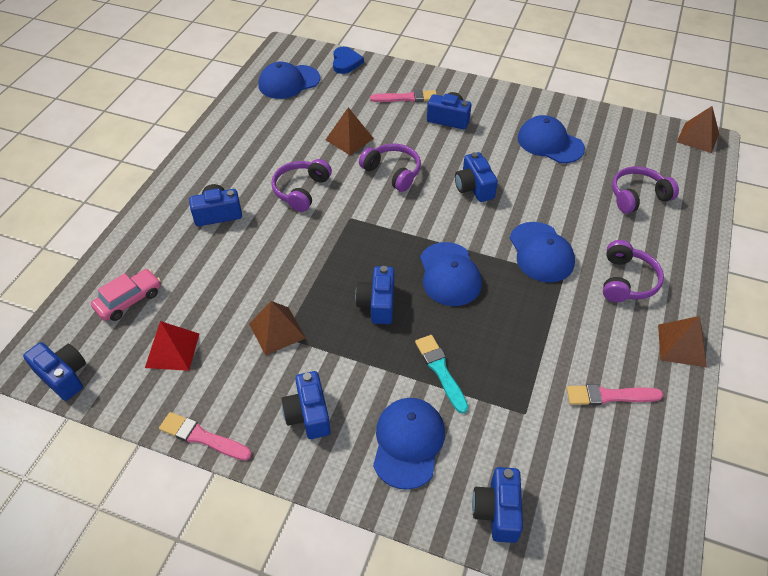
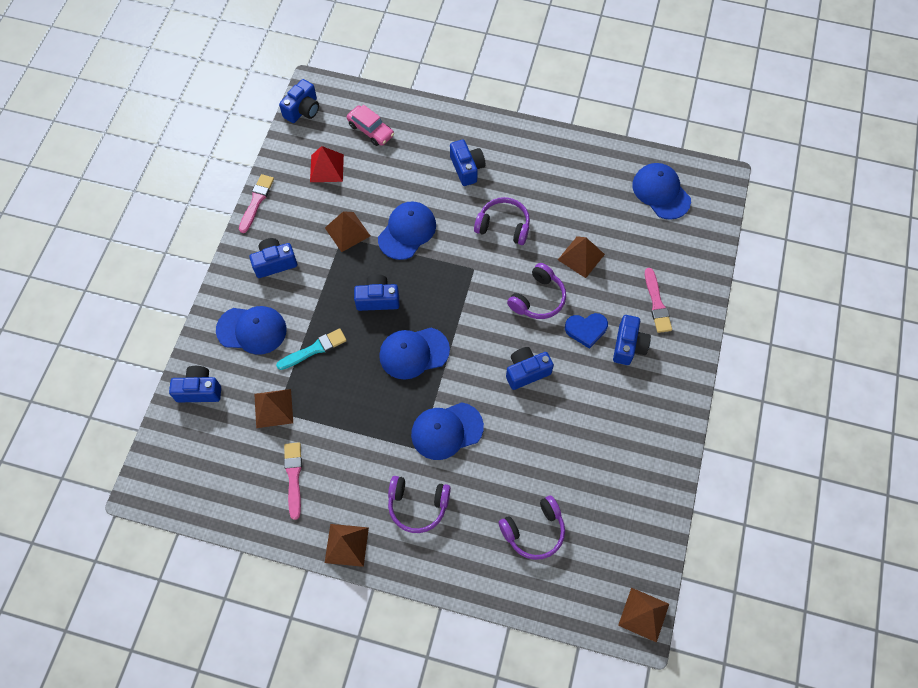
camera: 85 degrees right, 15 degrees up
blue heart [333,46,364,74] -> blue heart moved to [565,313,608,349]
blue cap [517,115,585,163] -> blue cap moved to [378,202,436,260]
purple headphones [612,166,679,214] -> purple headphones turned 90 degrees clockwise [499,496,565,560]
none -> brown pyramid [254,389,293,428]

